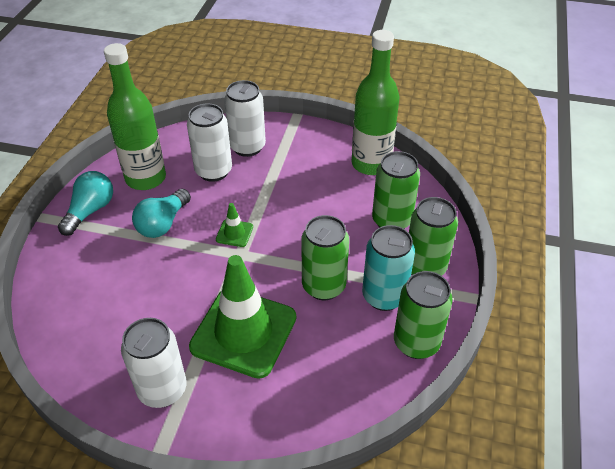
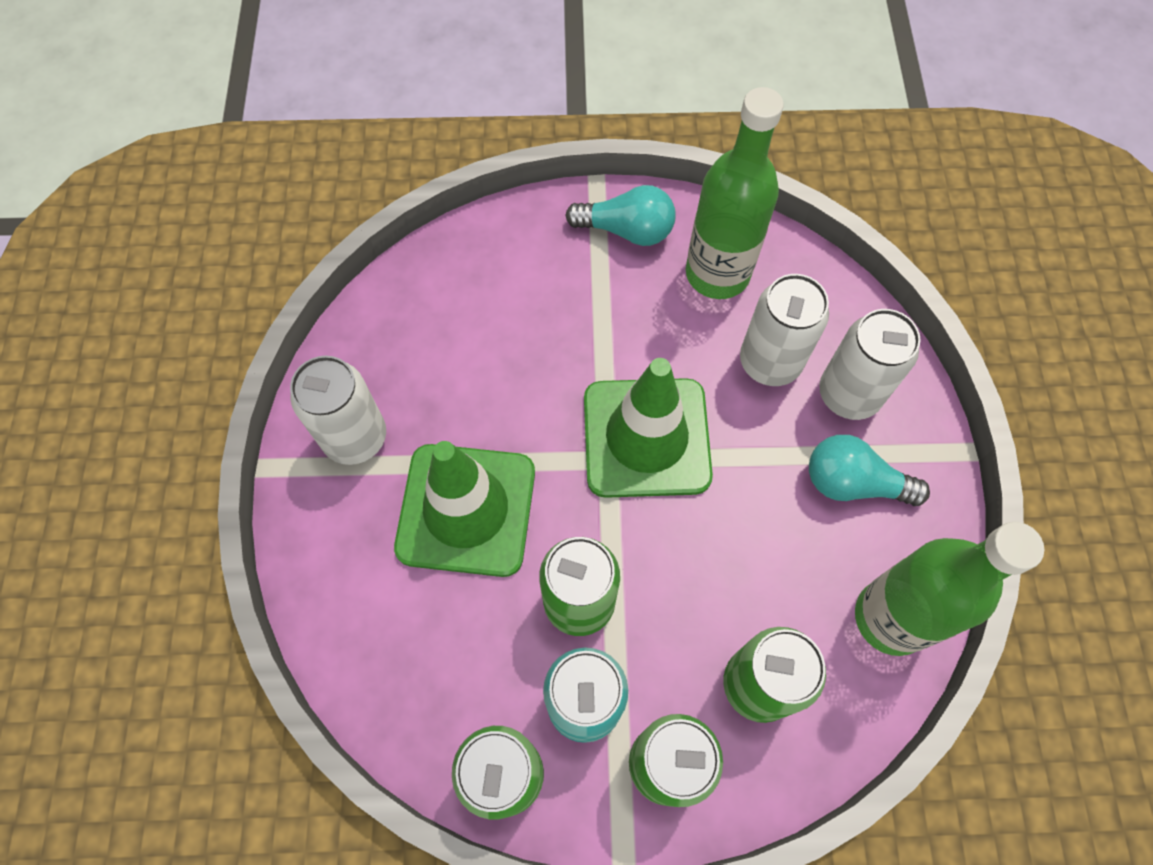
camera: 75 degrees right, 20 degrees up
turquoise light bulb [132,189,191,238] -> turquoise light bulb moved to [809,435,930,506]
green traffic cone [216,203,253,247] -> green traffic cone [584,358,713,498], size x2.40

